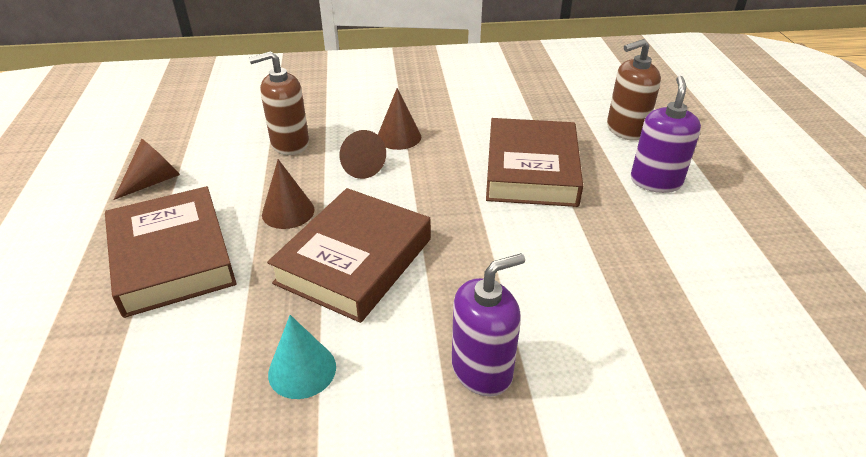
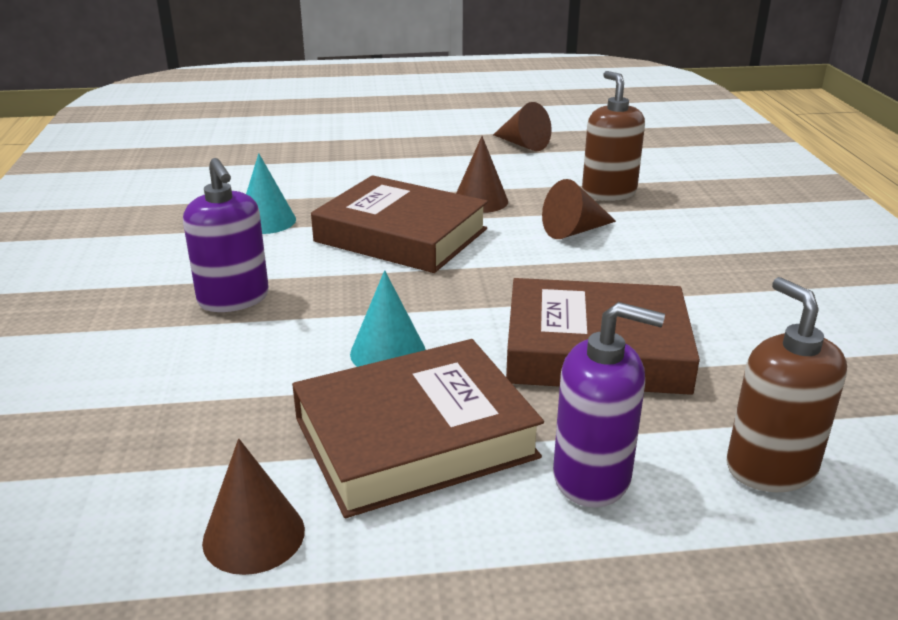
camera: 90 degrees right, 10 degrees down
brown book [105,186,237,318] -> brown book moved to [292,339,544,518]
brown cone [378,88,421,150] -> brown cone moved to [202,438,305,575]
none -> turquoise cone [350,270,426,367]

